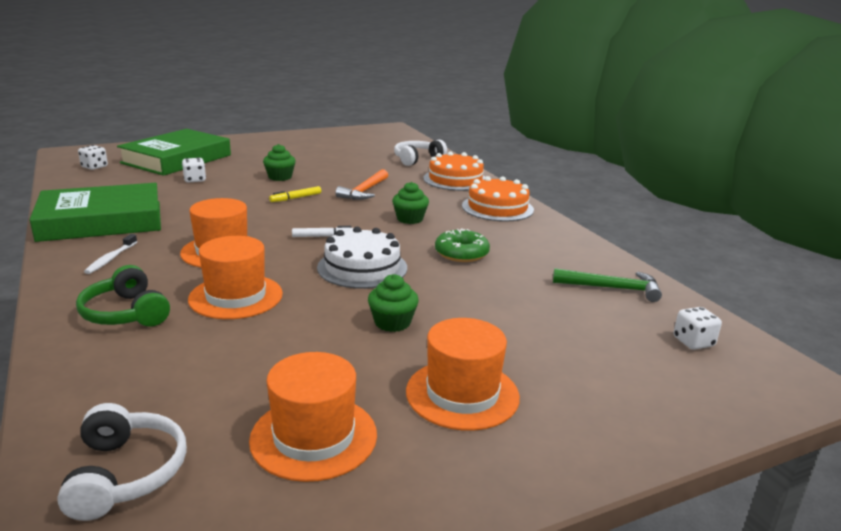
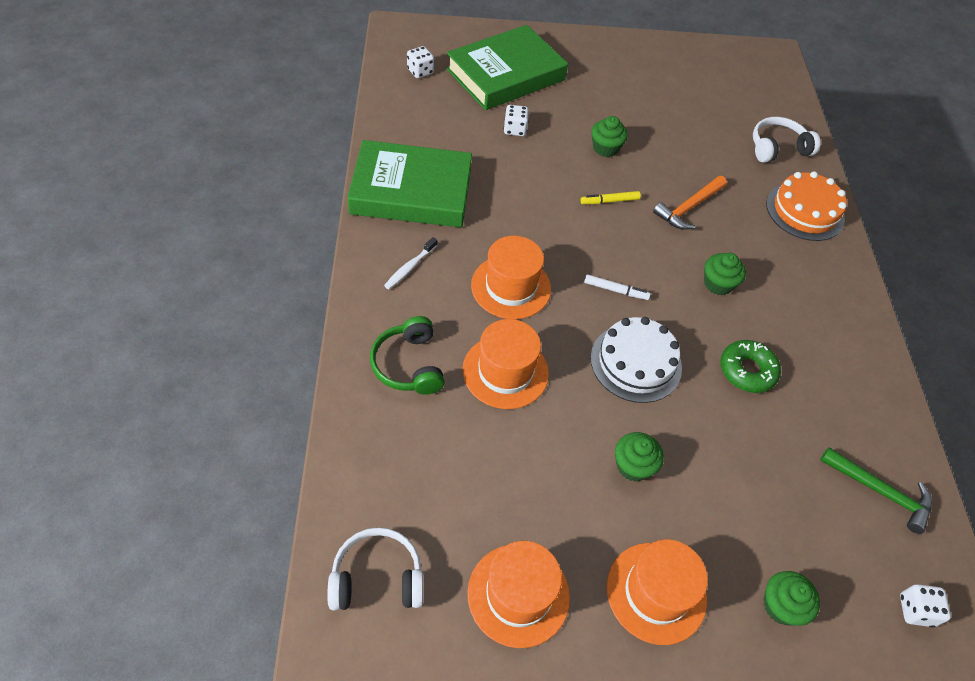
camera: 20 degrees right, 30 degrees up
white headphones [57,403,187,521] -> white headphones turned 105 degrees counterclockwise [327,527,423,610]
orange cake [462,176,534,222] -> none
none -> green cupcake [763,571,820,626]

